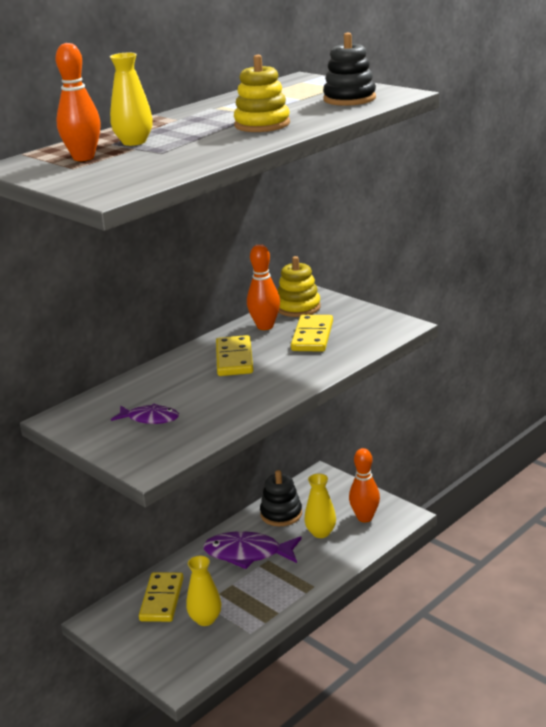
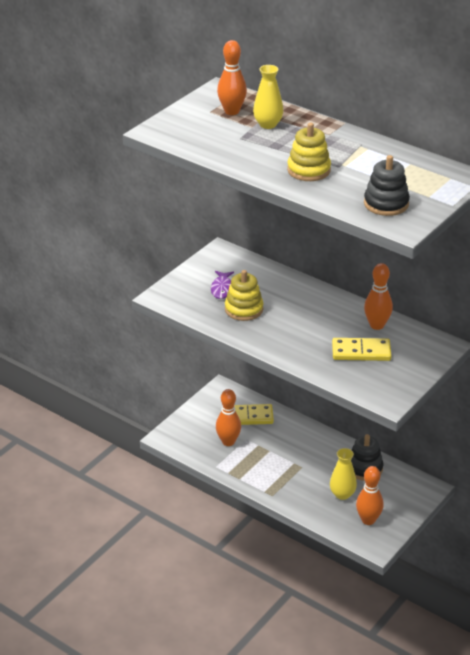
camera: 80 degrees right, 10 degrees up
yellow vase [186,556,222,626] -> orange bowling pin [216,389,241,446]
purple fish [203,531,302,569] -> none
yellow domino [216,335,253,376] -> none
yellow stacking toy [278,256,321,317] -> yellow stacking toy moved to [225,270,263,321]

